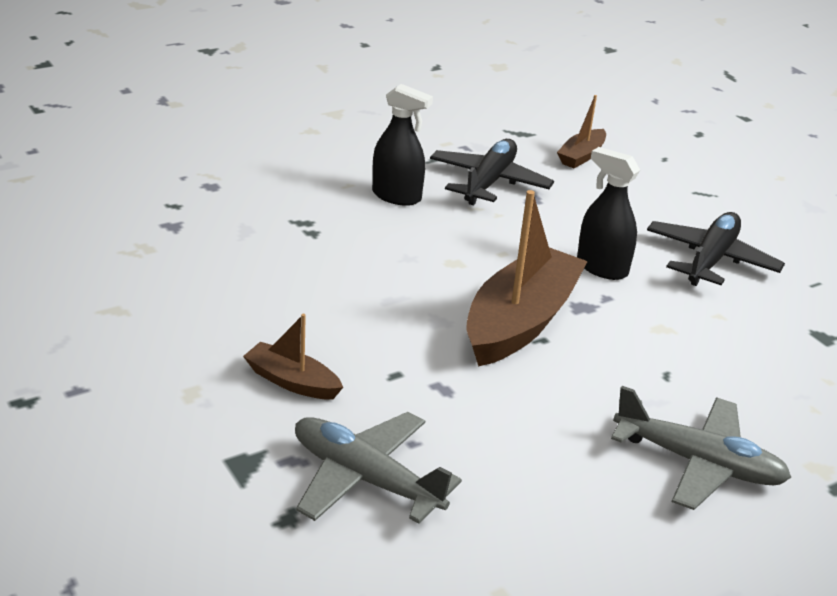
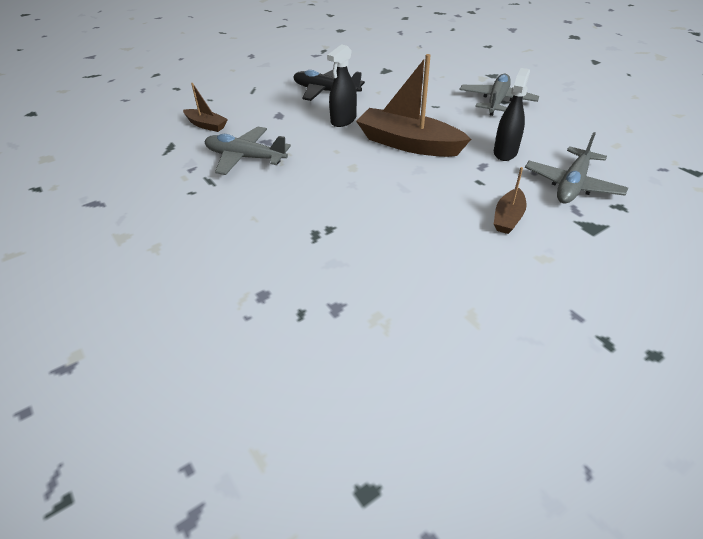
camera: 90 degrees left, 10 degrees up
black spray bottle [372,84,433,206] -> black spray bottle moved to [494,68,530,161]
black plane [430,139,554,205] -> grey plane [204,126,291,175]

